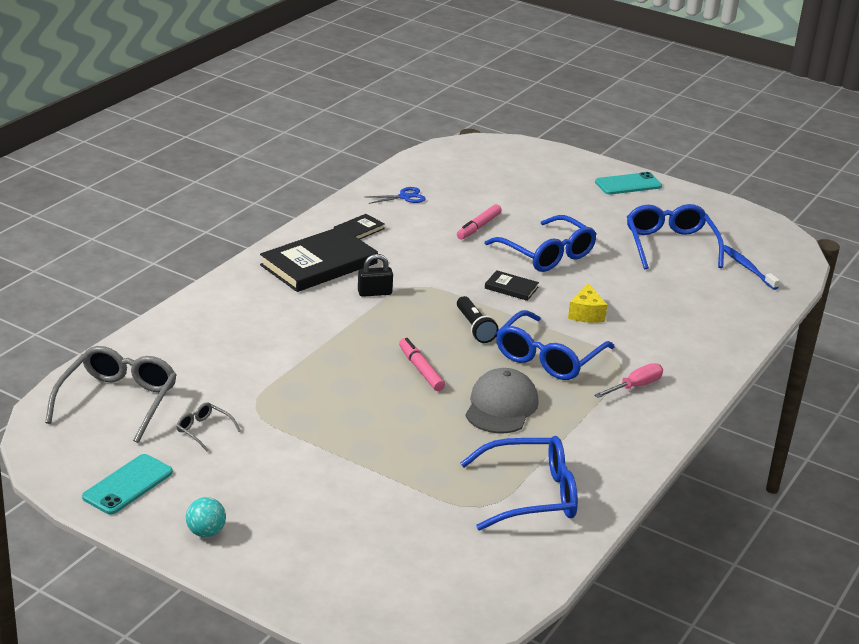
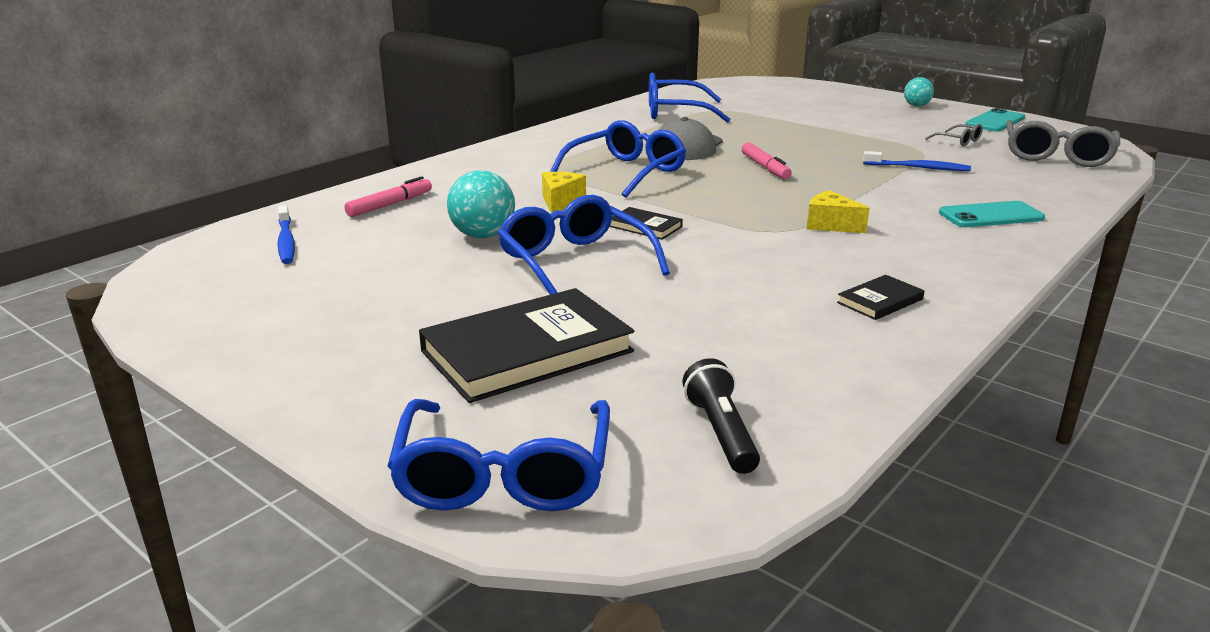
camera: 170 degrees left, 5 degrees down
black book [260,227,378,292] -> black book moved to [419,288,634,403]
black padlock [358,254,393,297] -> yellow cheese [807,190,869,233]
blue scissors [367,187,426,204] -> none
pink marker [457,204,502,239] -> pink marker moved to [344,176,432,217]
black flashlight [457,296,499,343] -> black flashlight moved to [682,358,760,474]
pink screwdriver [594,363,663,398] -> none
turquoise phone [595,172,662,195] -> turquoise phone moved to [939,201,1045,227]
blue glasses [627,204,724,270] -> blue glasses moved to [387,399,610,511]
none -> turquoise ball [447,170,515,238]
none -> blue toothbrush [863,151,971,171]

